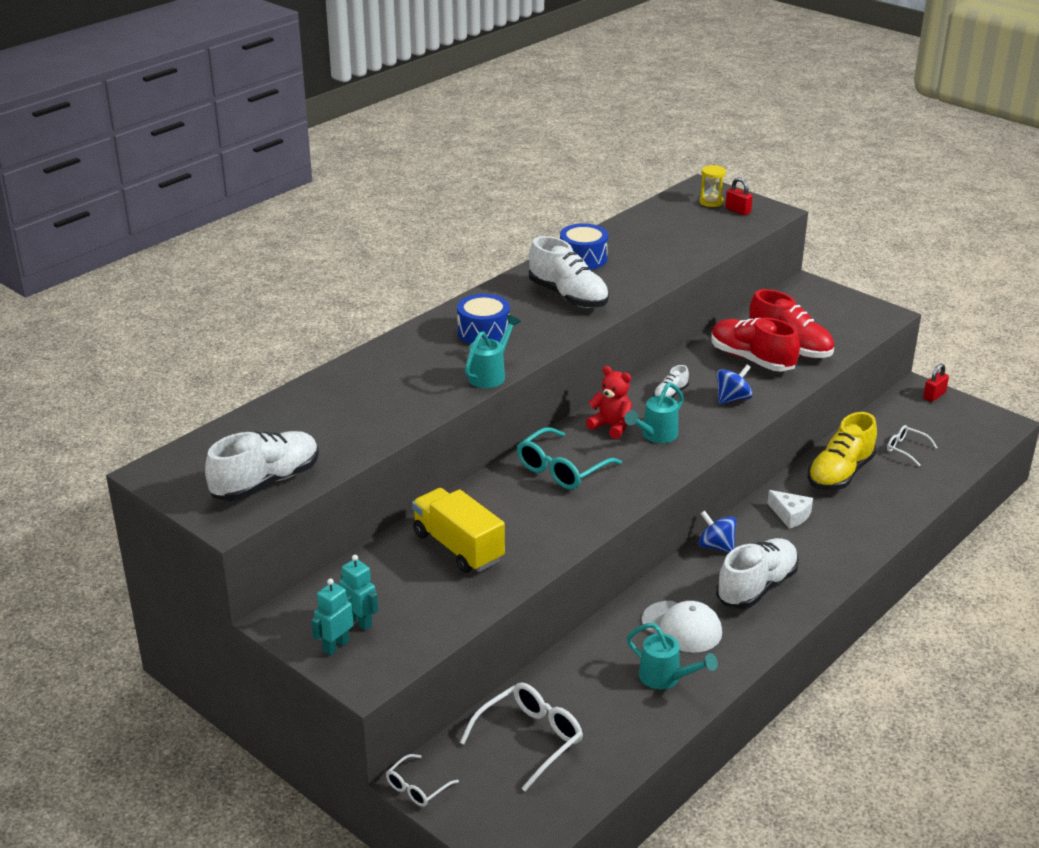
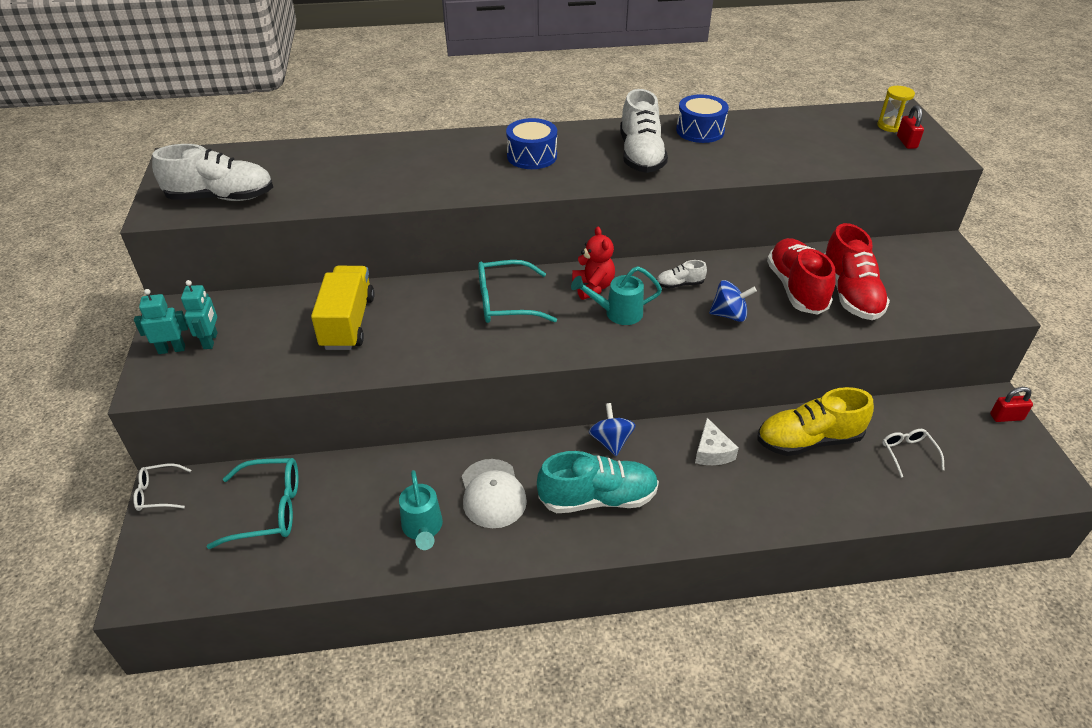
camera: 40 degrees right, 10 degrees up
white glasses [460,682,583,791] -> turquoise glasses [207,458,299,549]
turquoise watering can [465,315,521,388] -> none
white shoe [716,538,799,609] -> turquoise shoe [537,451,659,513]

